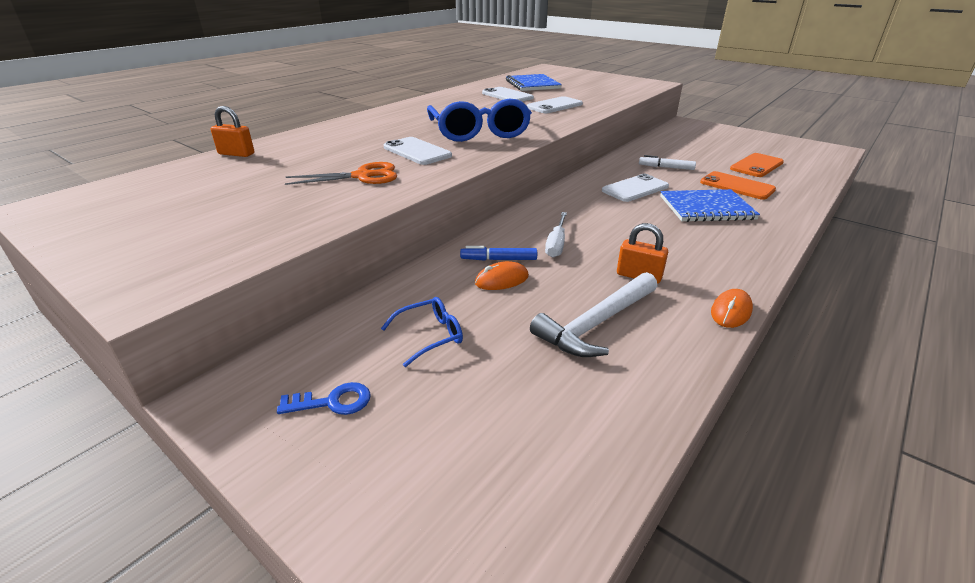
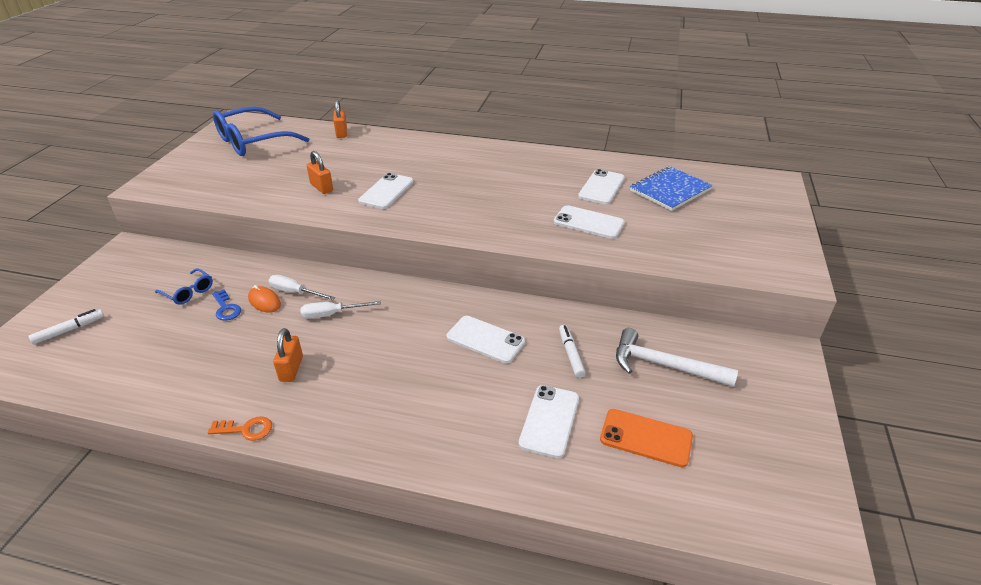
camera: 65 degrees right, 5 degrees up
blue key [277,382,371,415] -> blue key moved to [212,289,241,321]
orange scissors [285,162,397,185] -> orange padlock [307,151,333,194]
blue glasses [427,99,532,142] -> blue glasses moved to [213,106,309,156]
blue marker [460,246,537,261] -> white screwdriver [268,275,335,300]
white hammer [530,272,657,357] -> white hammer moved to [616,328,738,387]
blue notebook [660,189,760,222] -> none
orange phone [700,171,776,200] -> white phone [519,385,579,458]
orange mouse [711,289,753,328] -> orange key [208,416,272,441]
none -> white marker [29,309,104,344]

